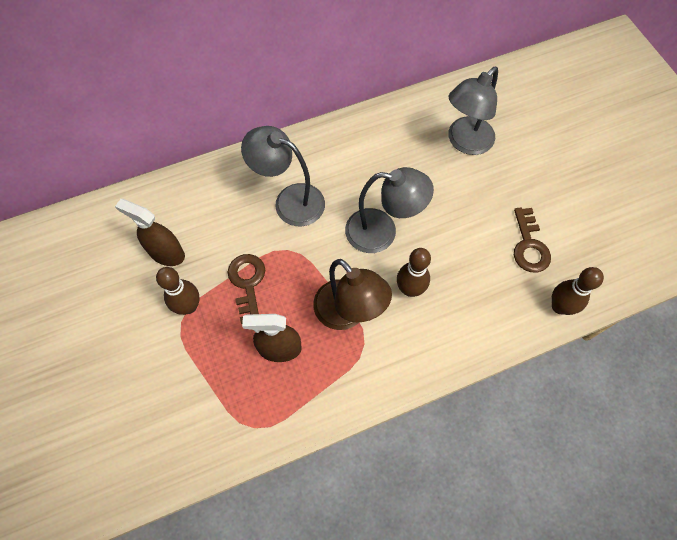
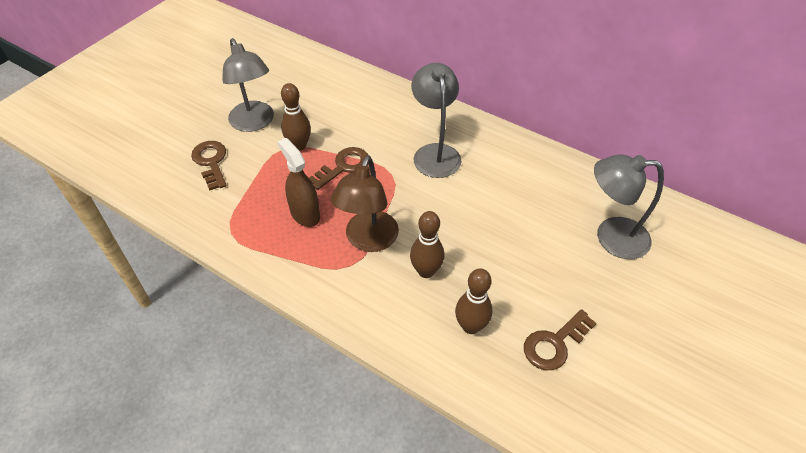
camera: 55 degrees right, 15 degrees down
brown spray bottle [115,199,185,266] -> none
grey lamp [345,167,434,253] -> grey lamp moved to [222,38,274,132]
brown bowling pin [551,267,604,315] -> brown bowling pin moved to [455,269,493,334]
none -> brown key [191,141,226,191]

